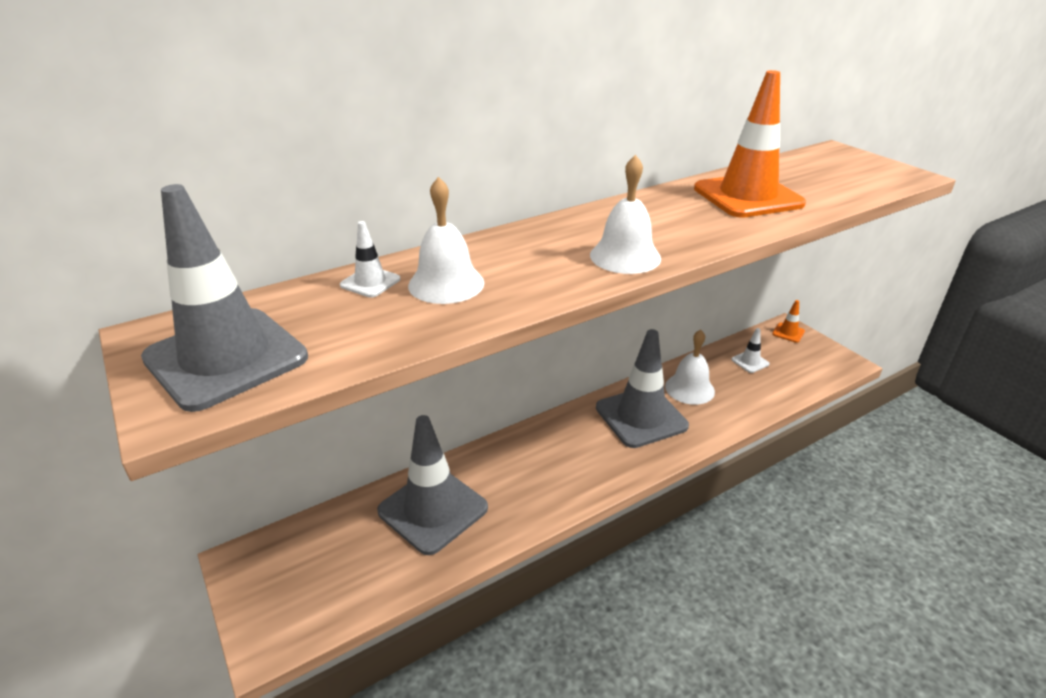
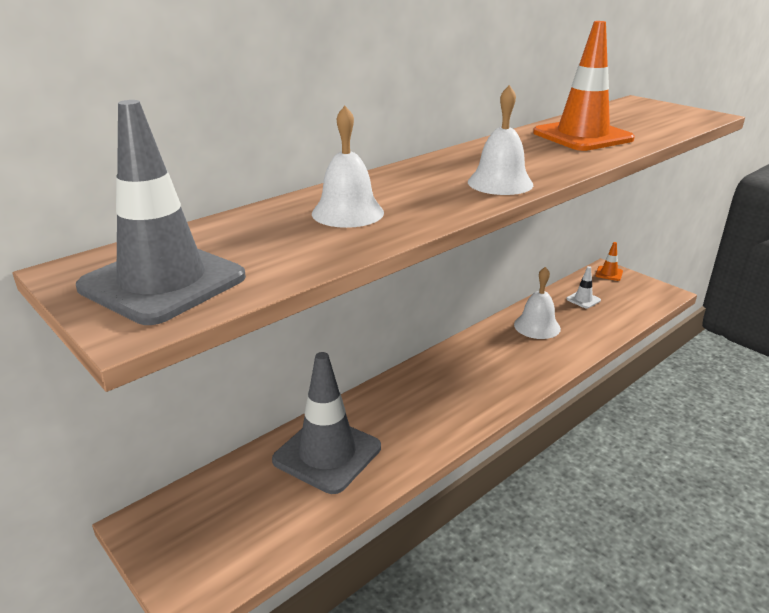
camera: 10 degrees left, 5 degrees down
white traffic cone [340,221,401,298] -> none
grey traffic cone [596,329,689,448] -> none

